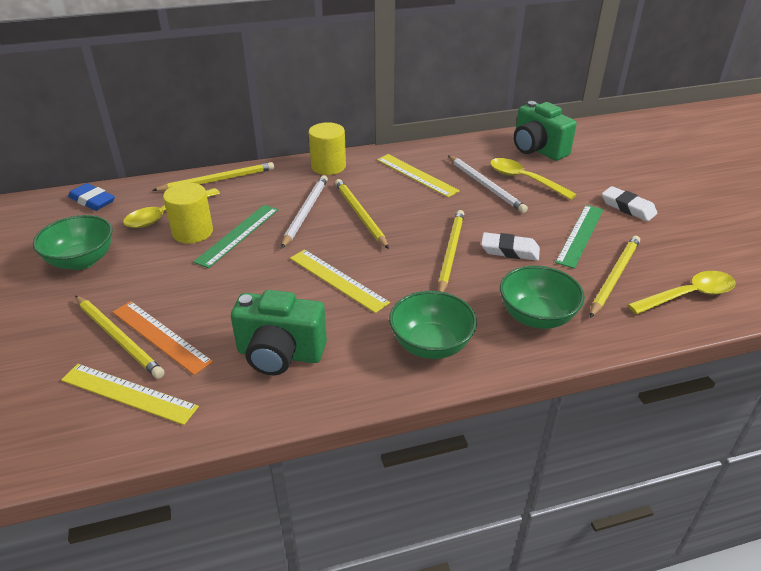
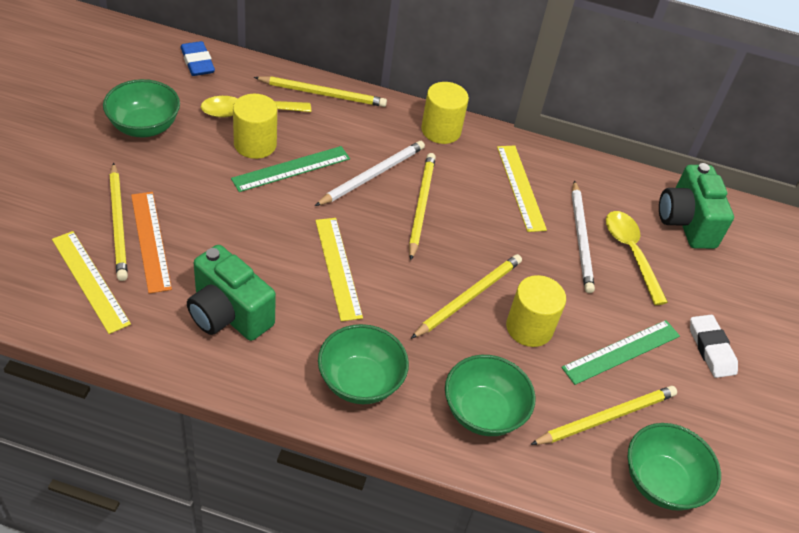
camera: 25 degrees right, 10 degrees up
white eraser [481,232,540,261] -> yellow cylinder [506,275,566,347]
yellow spoon [627,271,736,314] -> green bowl [628,423,721,511]

